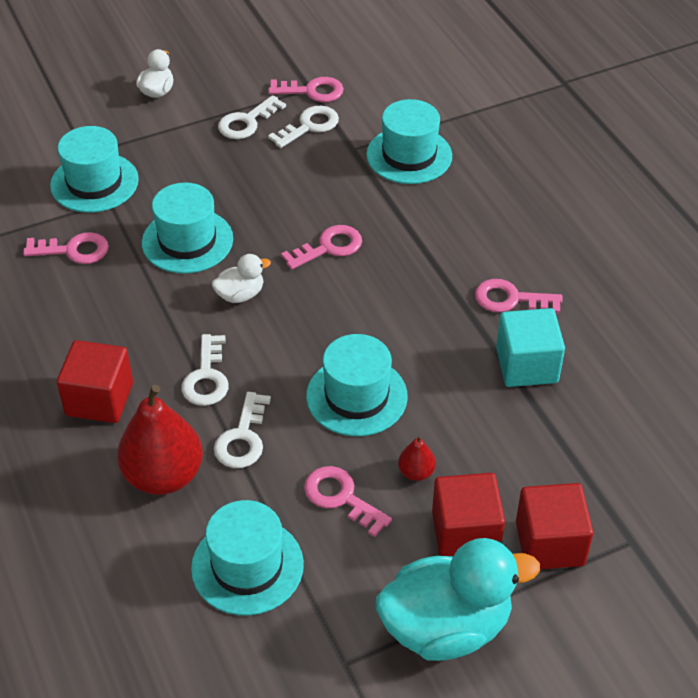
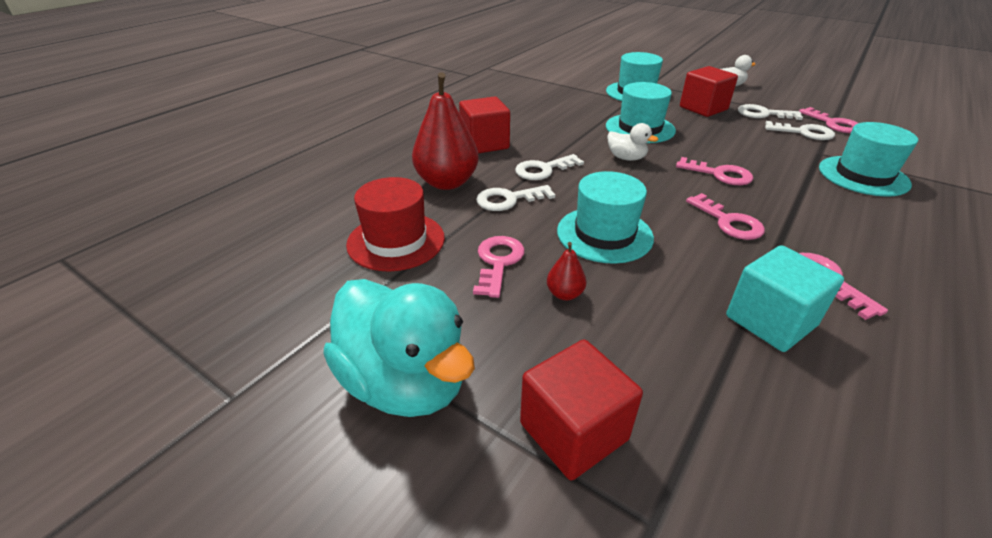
camera: 60 degrees right, 10 degrees down
pink key [23,232,109,264] -> pink key moved to [686,193,765,240]
turquoise hat [191,500,304,616] -> red hat [346,177,445,272]
red cube [432,473,505,556] -> red cube moved to [680,66,738,117]

